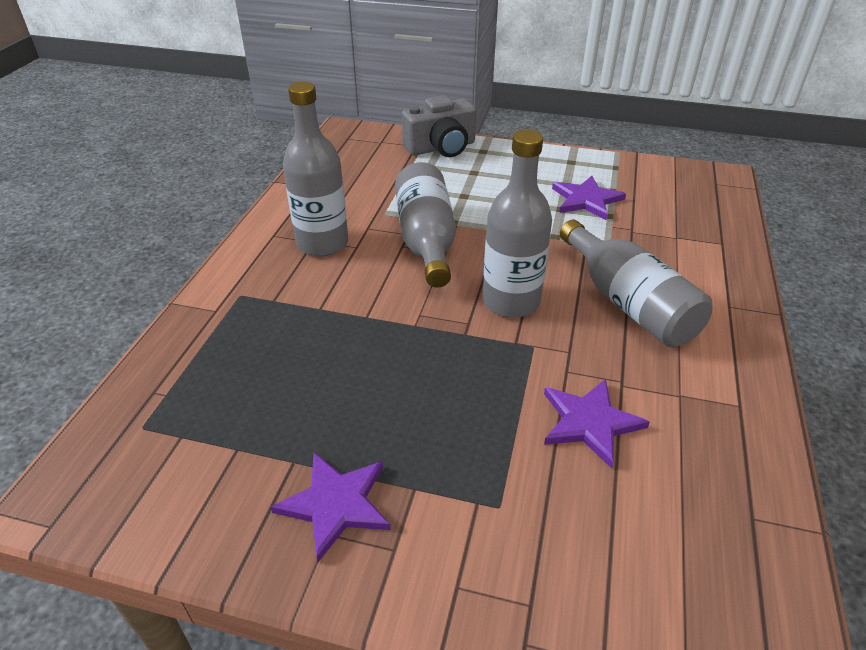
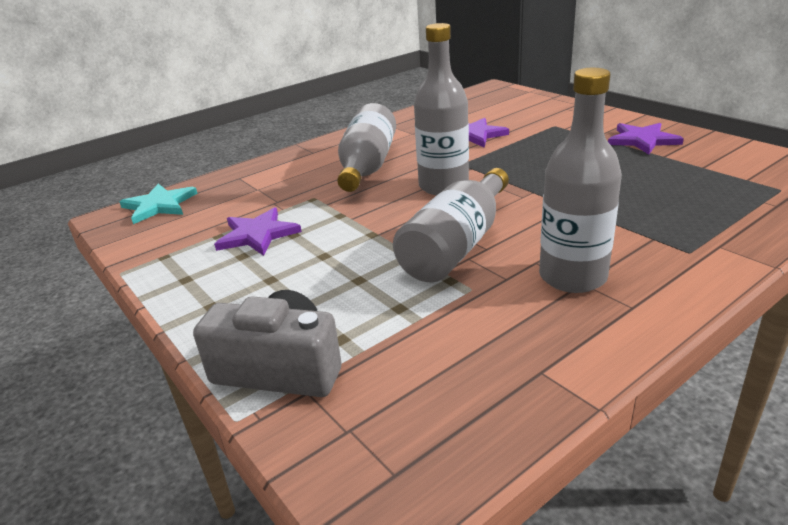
camera: 140 degrees left, 10 degrees down
none -> turquoise star [120,184,198,224]

